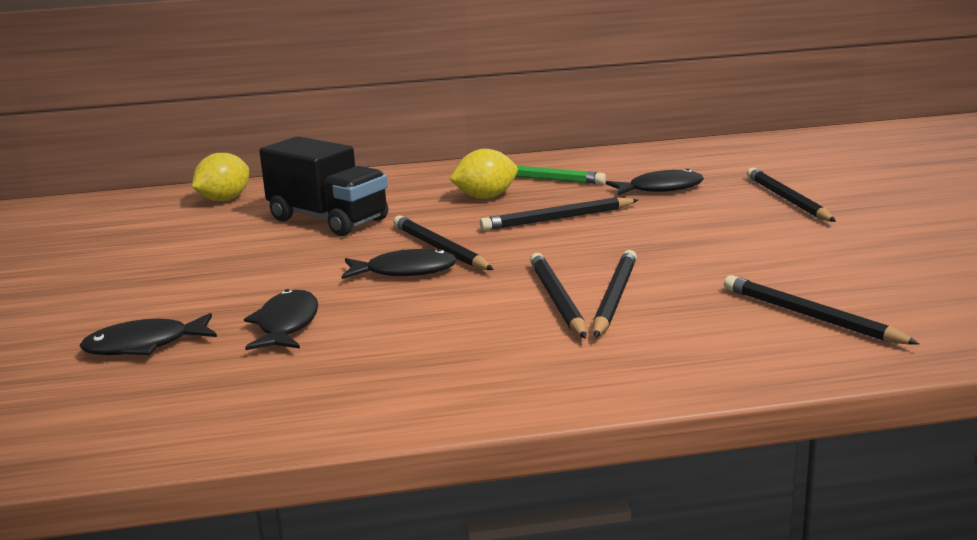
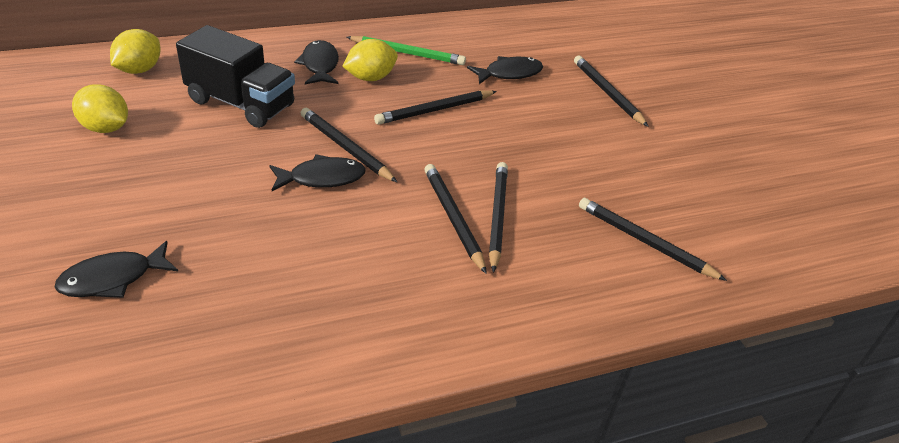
camera: 15 degrees left, 20 degrees up
black fish [244,289,318,350] -> black fish moved to [294,40,339,84]
none -> yellow lemon [72,84,128,133]

